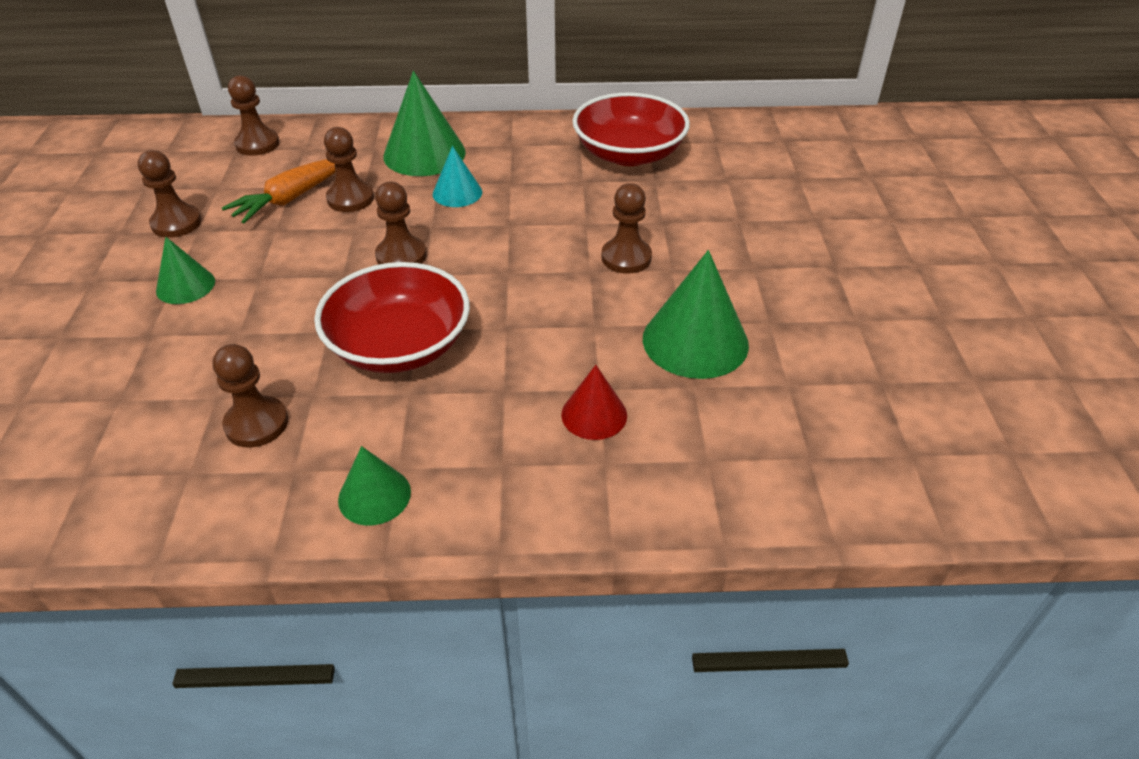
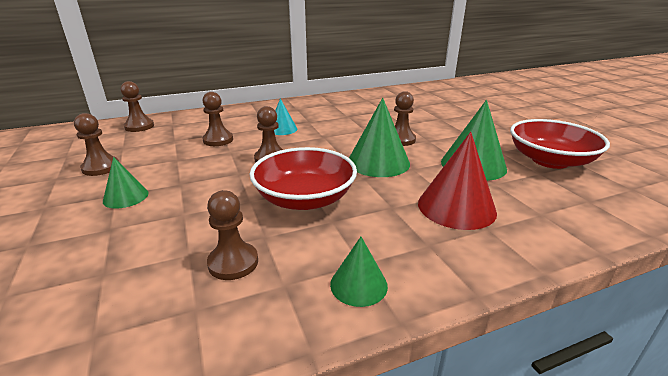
camera: 20 degrees left, 15 degrees down
orange carrot [222,159,335,223] -> none
green cone [383,71,466,176] -> green cone moved to [349,98,410,177]
red cone [561,365,627,440] -> red cone [418,132,497,230], size x1.75
red bowl [572,92,690,166] -> red bowl moved to [510,119,610,169]

